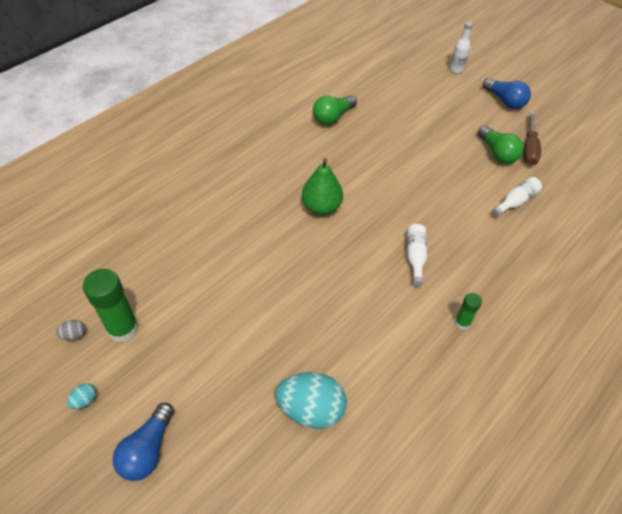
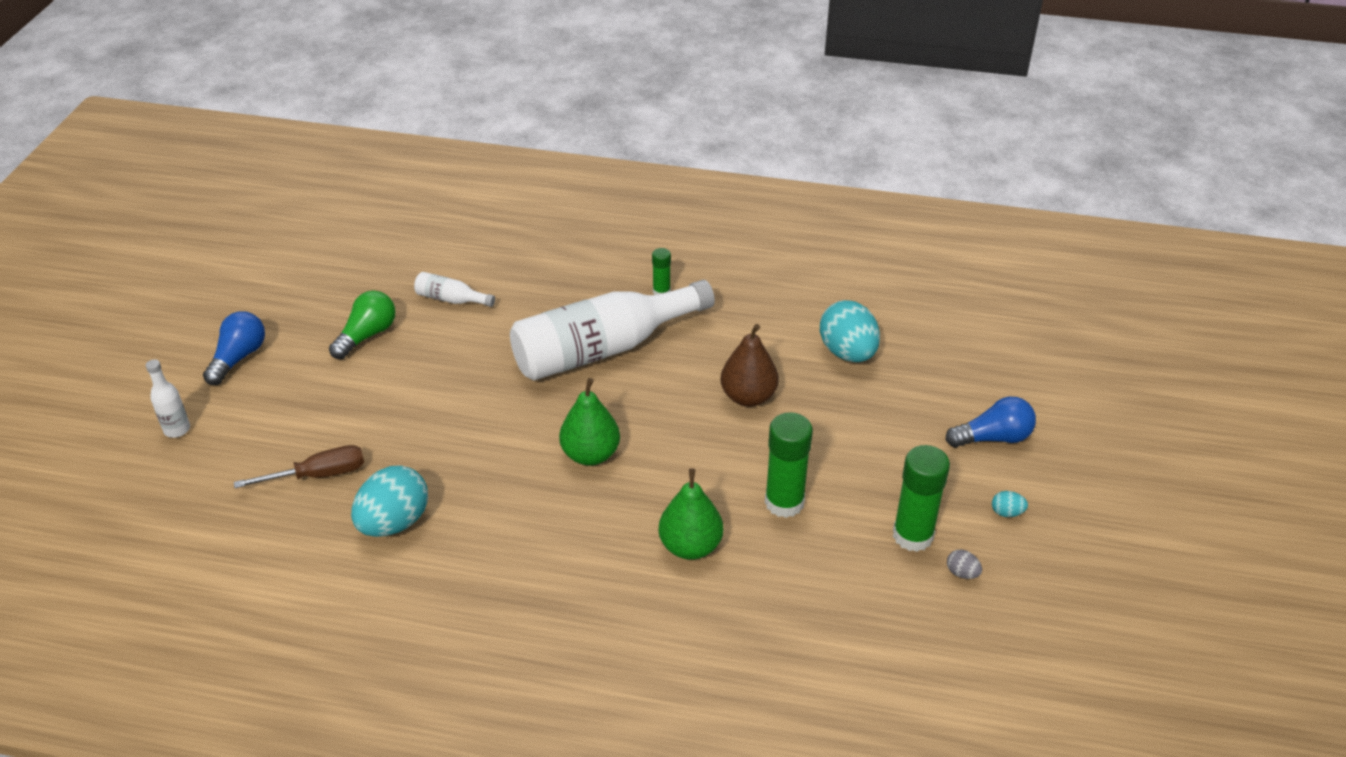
camera: 120 degrees left, 10 degrees down
green light bulb [313,95,357,125] -> turquoise egg [351,465,428,537]
white bottle [407,224,427,286] -> white bottle [510,280,715,381], size x2.43
brown screwdriver [523,111,541,166] -> brown screwdriver moved to [234,445,364,488]
none -> green pear [659,468,723,560]
none -> brown pear [720,324,779,407]
none -> green glue stick [765,412,813,518]

